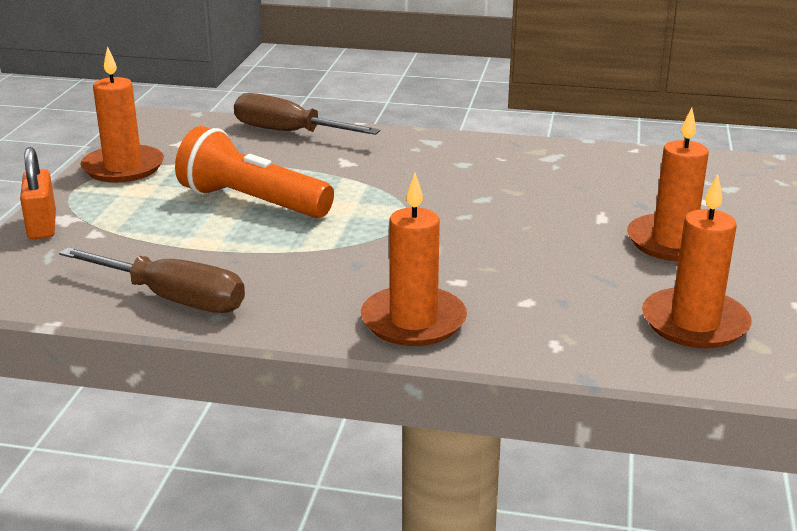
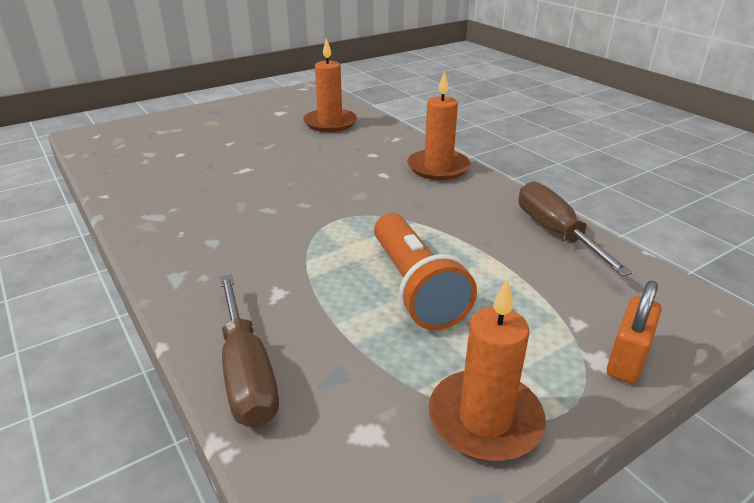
camera: 135 degrees left, 5 degrees up
orange candle [627,108,709,262] -> none

